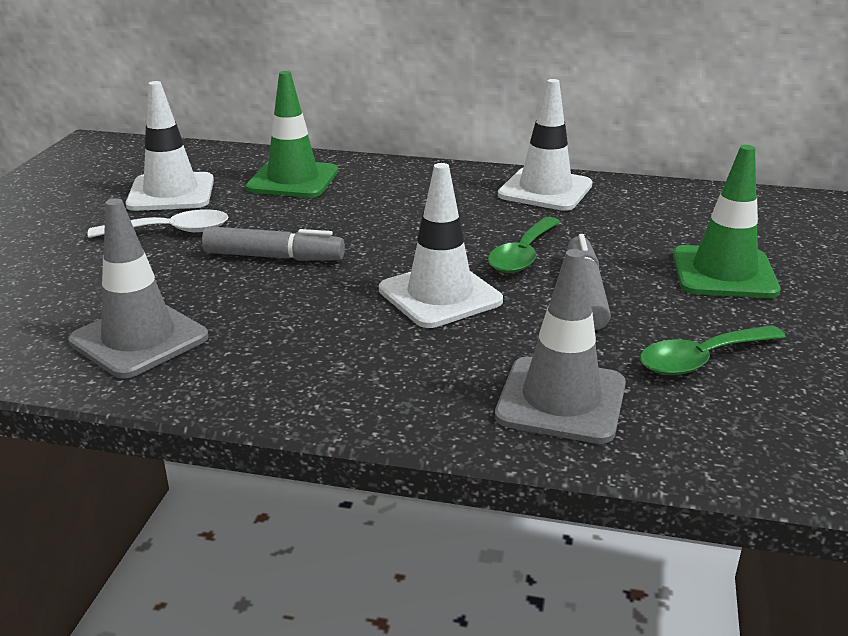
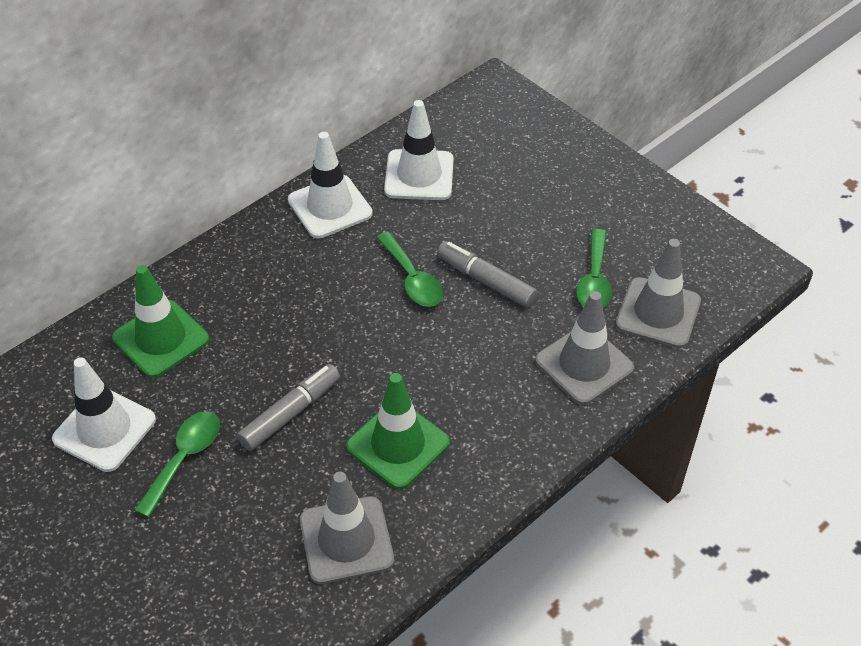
camera: 55 degrees left, 20 degrees up
white spoon [88,209,228,238] -> green spoon [134,411,220,518]
white traffic cone [379,163,503,328] -> white traffic cone moved to [384,100,454,200]
green traffic cone [673,145,781,298] -> green traffic cone moved to [346,373,450,489]
none -> grey traffic cone [616,239,701,348]

